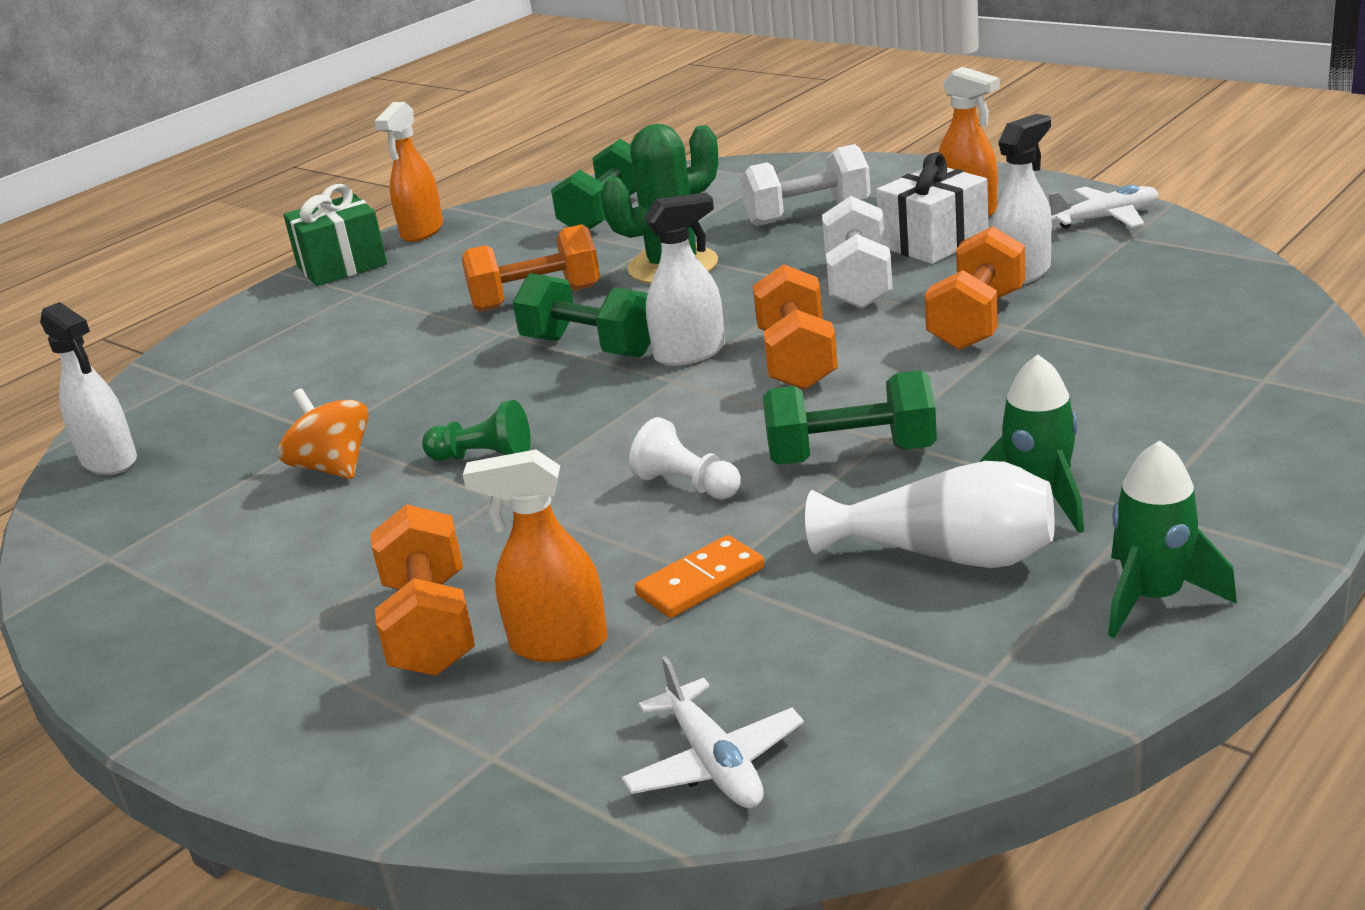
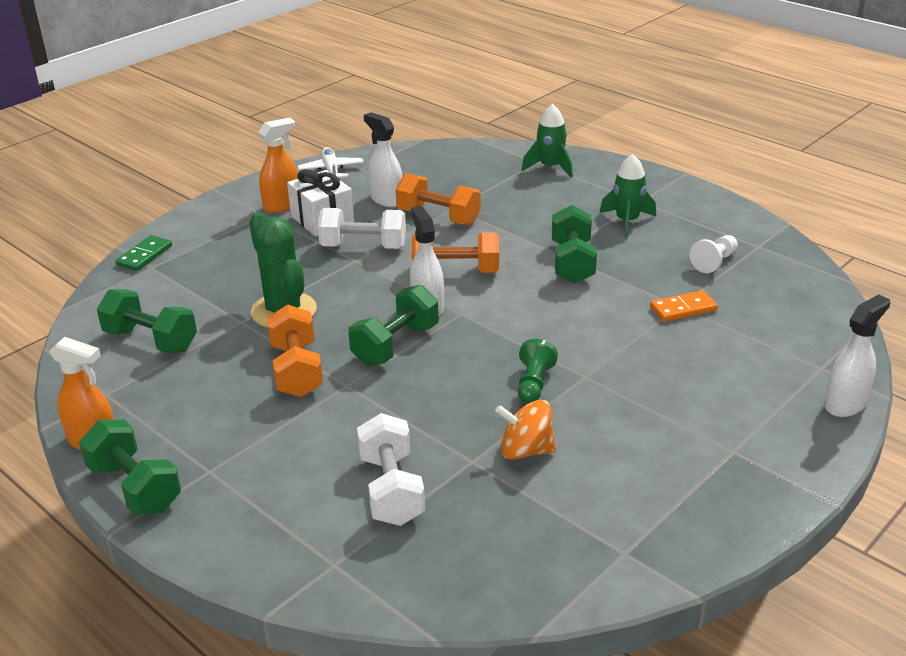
camera: 90 degrees left, 5 degrees up
white spray bottle [40,302,137,475] -> white spray bottle moved to [824,294,890,417]
orange spinning top [278,388,369,479] -> orange spinning top turned 45 degrees clockwise [495,400,556,460]
green gift [283,184,387,286] -> green dumbbell [79,420,181,515]
orange dumbbell [371,504,475,676] -> none
orange spray bottle [463,449,608,662] -> none
white plane [621,656,804,808] -> none
white pawn [629,417,741,499] -> white pawn moved to [690,235,738,273]
orange domino [635,535,765,618] -> orange domino turned 75 degrees counterclockwise [650,290,718,322]
white dumbbell [740,144,871,226] -> white dumbbell moved to [357,413,425,526]
white vase [805,461,1055,568] -> none
green rocket [1108,440,1237,638] -> green rocket moved to [522,104,573,178]
none -> green domino [115,235,172,271]

